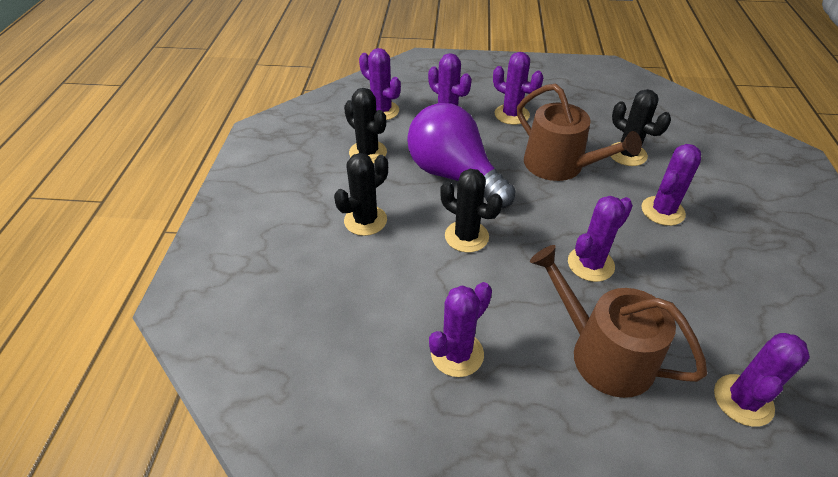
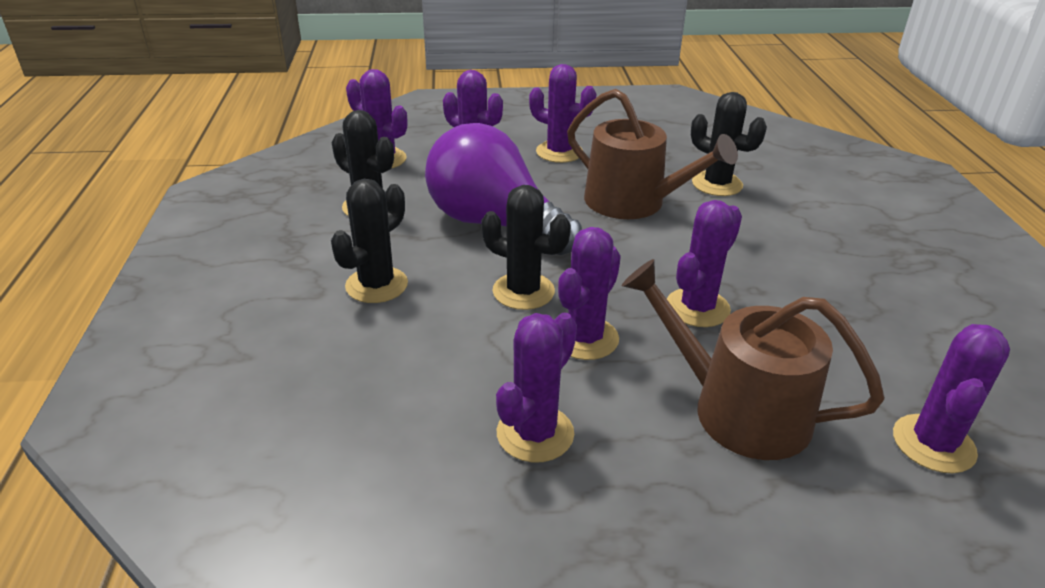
camera: 10 degrees left, 10 degrees down
purple cactus [641,144,701,226] -> purple cactus moved to [558,227,621,360]

